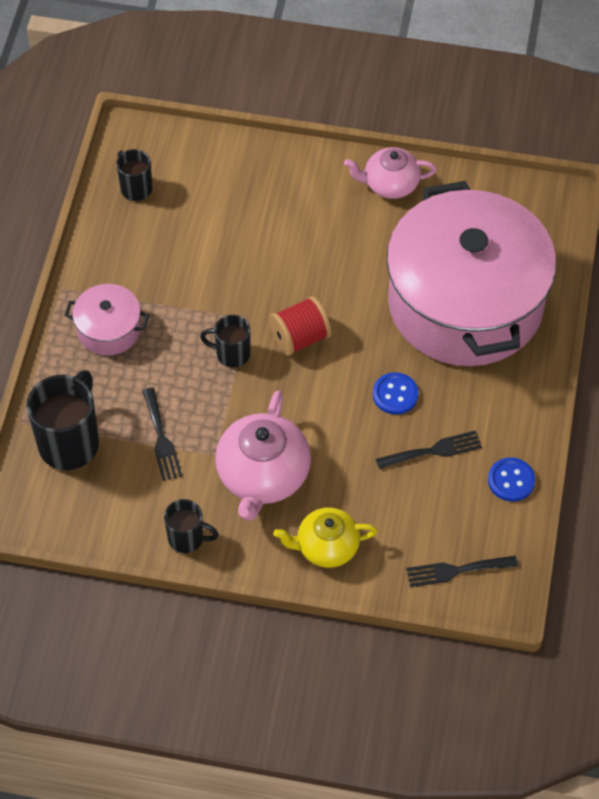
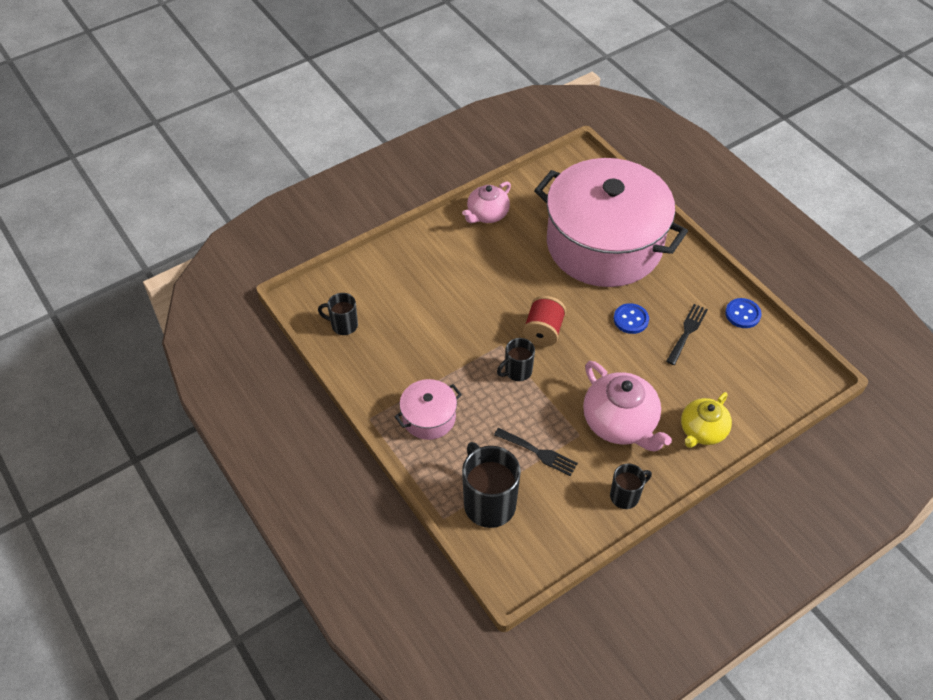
camera: 45 degrees left, 5 degrees down
black fork [406,556,518,587] -> none

